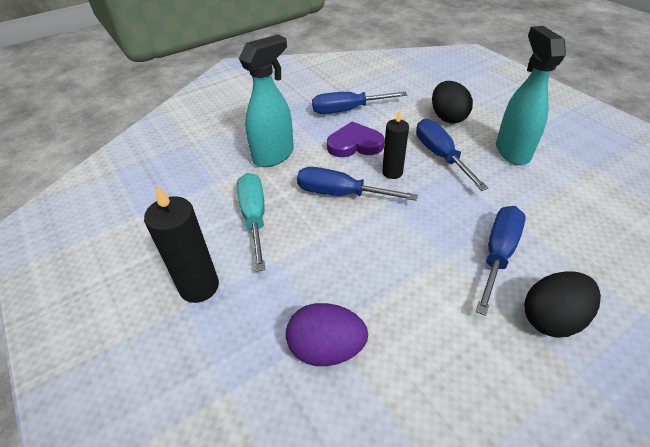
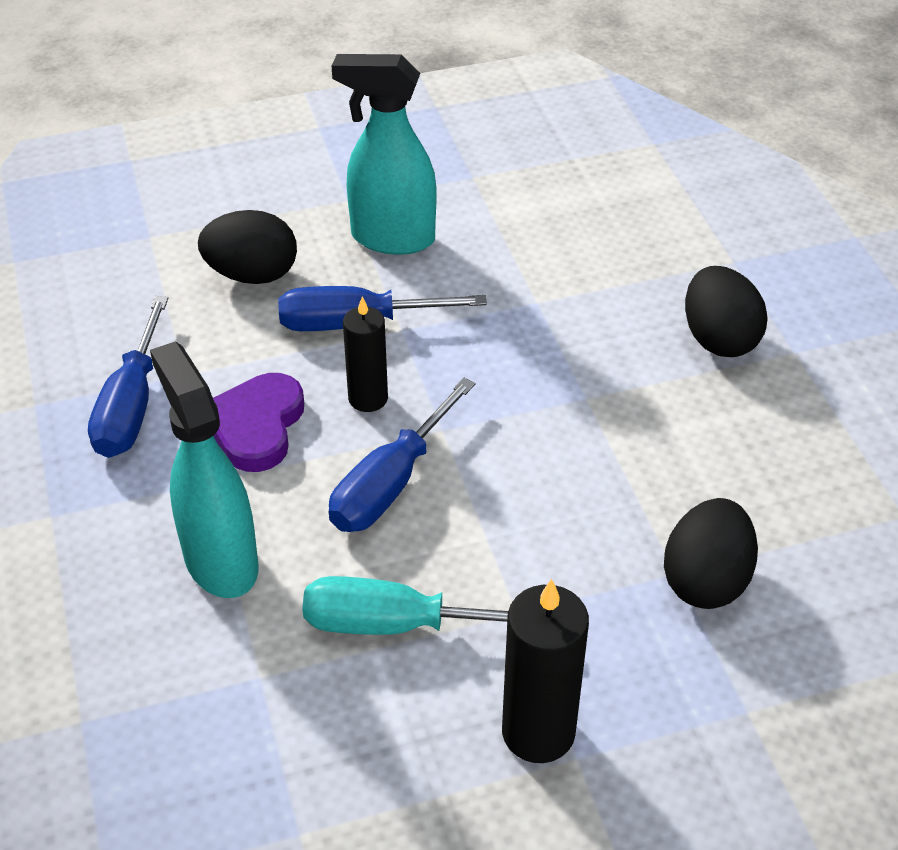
camera: 75 degrees left, 0 degrees up
purple egg [286,303,368,366] -> black egg [664,498,758,609]
blue screwdriver [476,206,526,316] -> none

